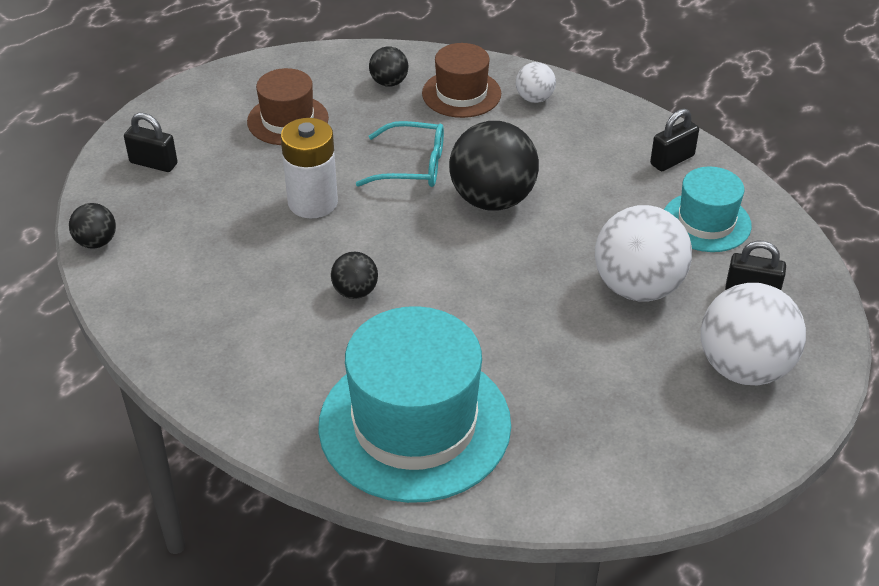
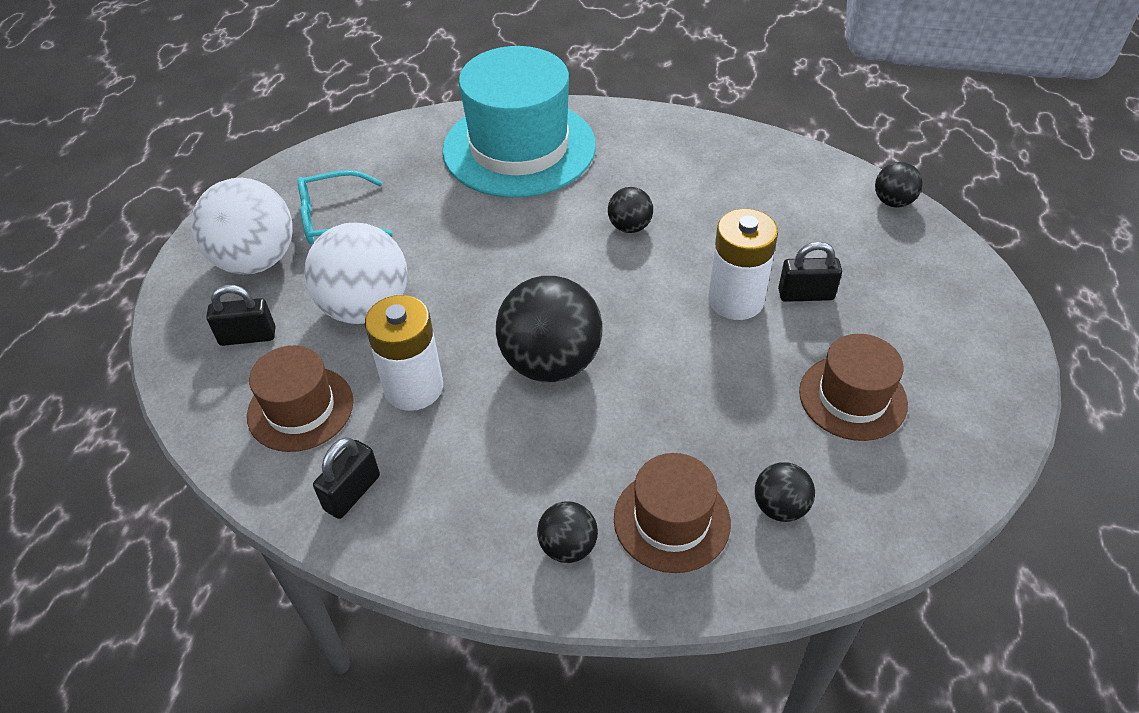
camera: 160 degrees right, 5 degrees up
black padlock [124,113,177,172] -> black padlock moved to [778,242,842,302]
turquoise glasses [356,121,444,187] -> turquoise glasses moved to [298,170,392,244]
white ball [516,62,556,103] -> black ball [537,501,598,563]
turquoise hat [664,167,752,252] -> brown hat [247,345,354,452]
none -> white battery [365,295,443,411]

